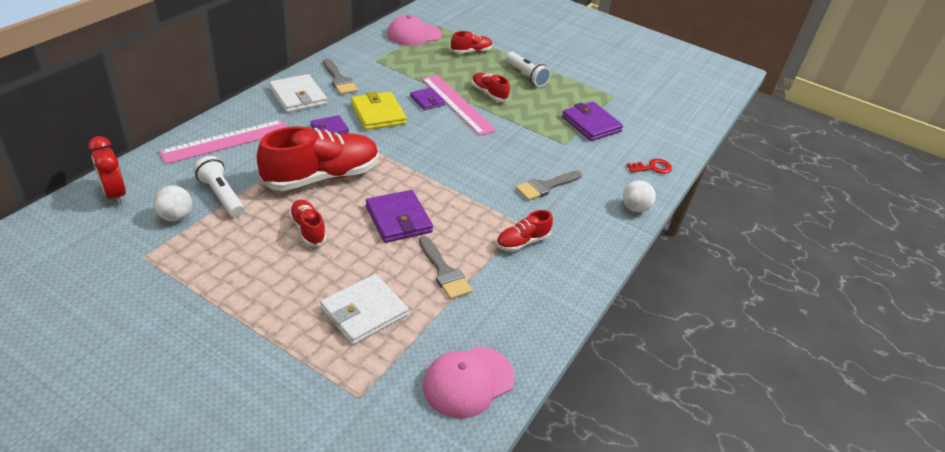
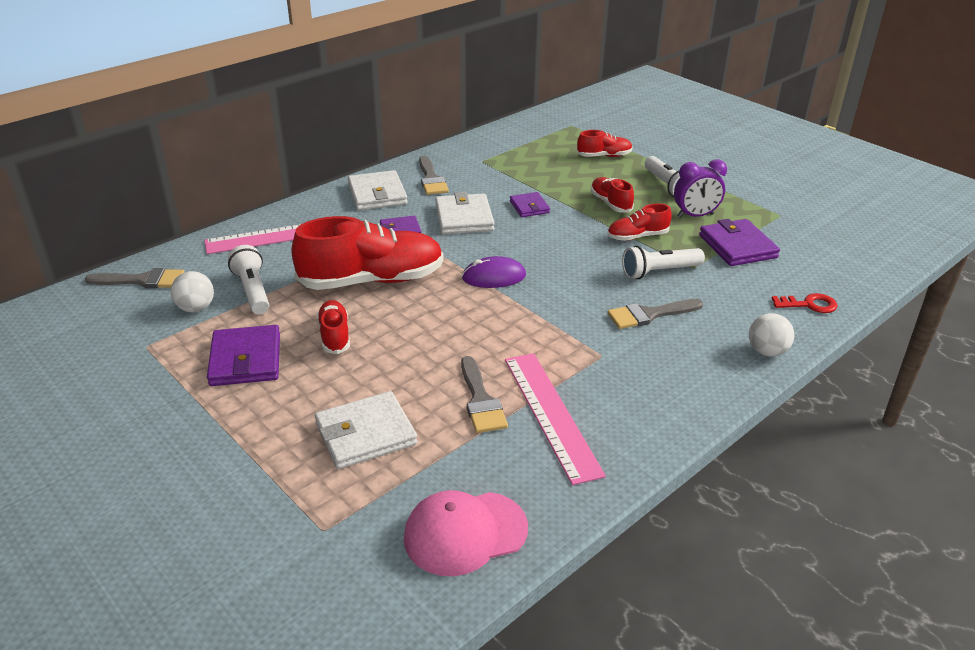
camera: 20 degrees right, 5 degrees down
red clock [88,136,126,206] -> grey brush [85,268,185,289]
yellow wallet [351,91,407,130] -> white wallet [435,192,494,234]
purple wallet [366,190,433,243] -> purple wallet moved to [207,325,280,386]
pink cap [387,15,442,46] -> none
pink ruler [422,75,497,136] -> pink ruler moved to [505,353,606,485]
red shoe [496,210,553,252] -> red shoe moved to [608,203,672,241]
none -> purple mouse [462,256,526,288]
none -> white flashlight [622,246,705,279]
none -> purple clock [674,159,727,218]

